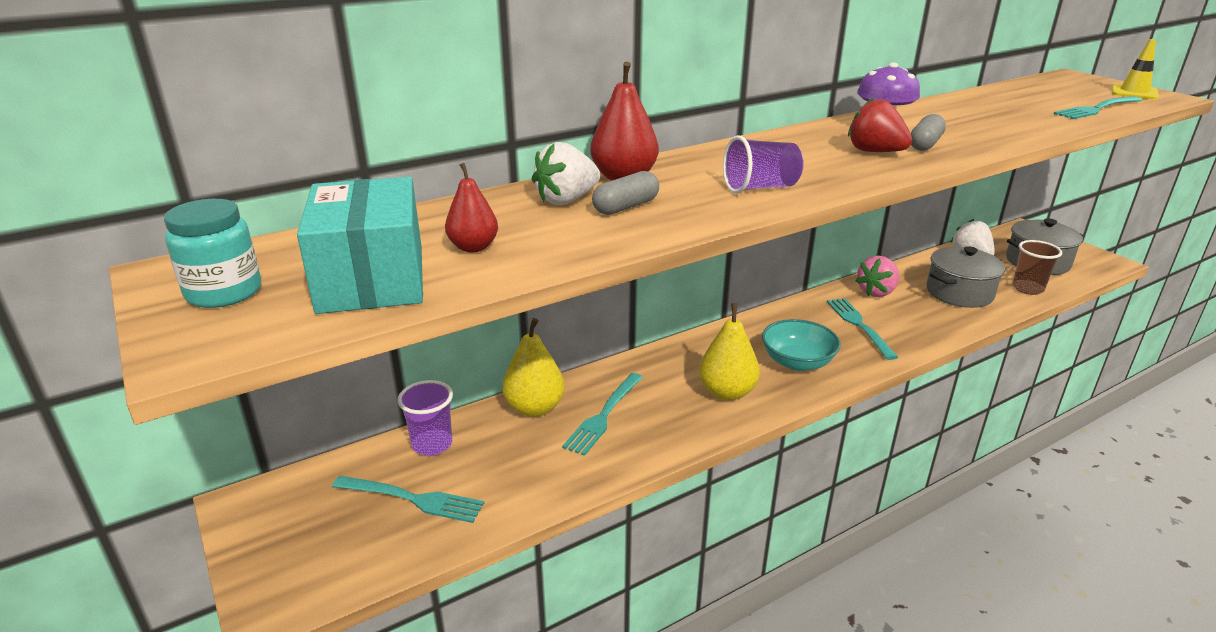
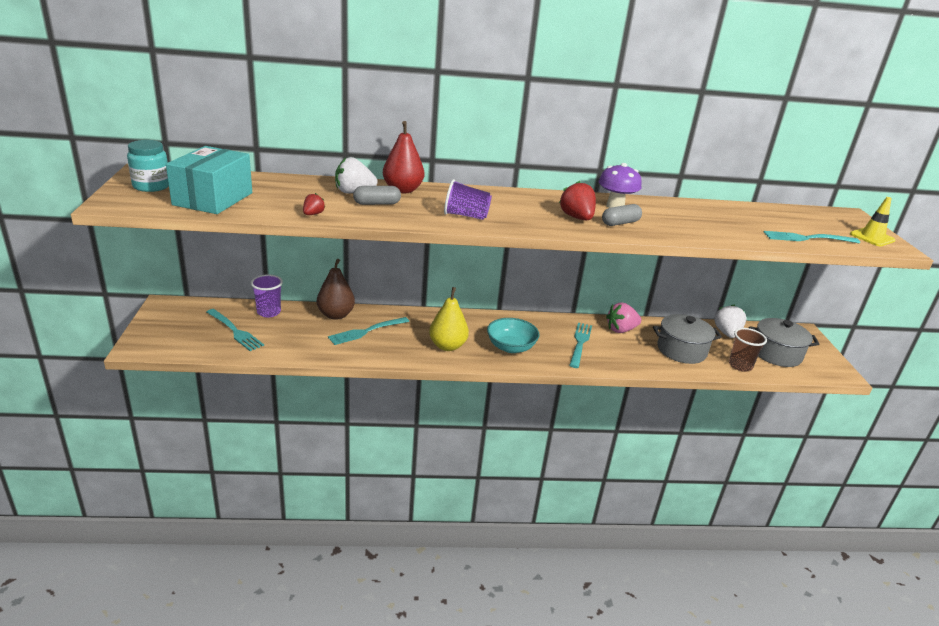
camera: 25 degrees right, 0 degrees up
red pear [445,163,498,252] -> none
yellow pear [502,318,565,417] -> brown pear [317,259,355,320]
none -> red strawberry [303,193,325,215]

